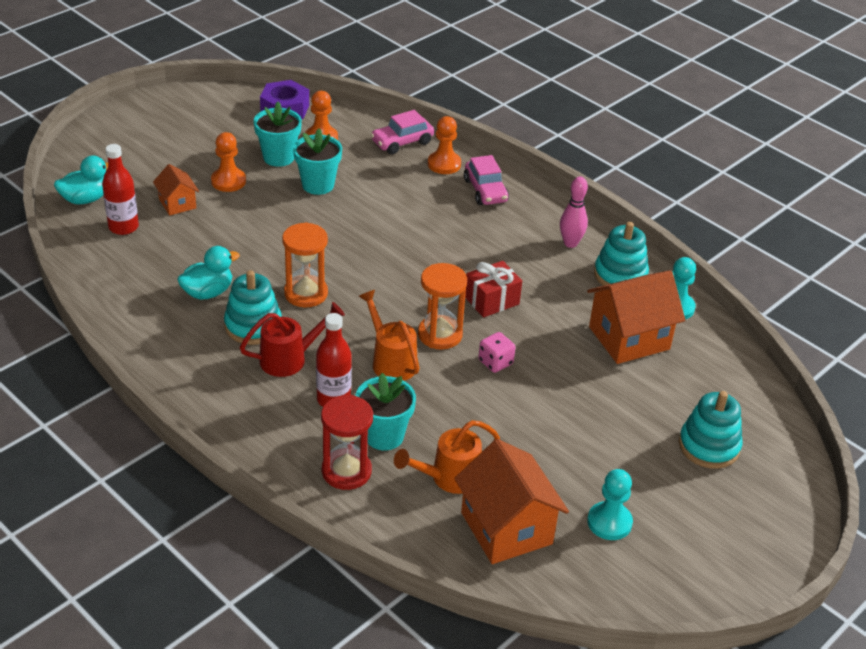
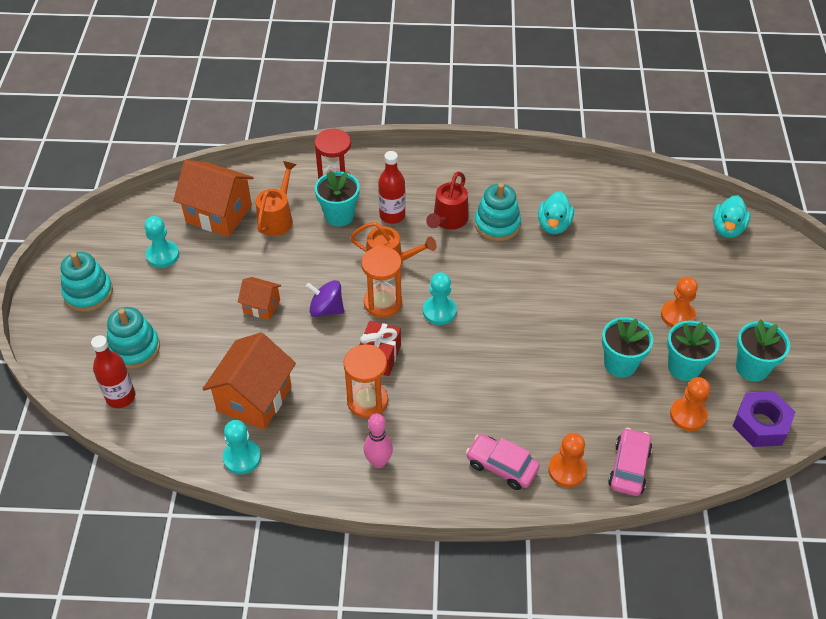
camera: 140 degrees right, 10 degrees up
red bottle [102,144,139,235] -> red bottle moved to [91,335,135,408]
orange house [153,164,199,216] -> orange house moved to [238,277,281,320]
orange hourglass [282,222,328,307] -> orange hourglass moved to [344,344,388,418]
pink dice [478,332,515,373] -> purple spinning top [306,280,344,317]
turquoise stacking toy [594,222,649,286] -> turquoise stacking toy moved to [61,252,113,312]
none -> turquoise pawn [423,272,457,325]
none -> turquoise flower pot [736,319,790,382]

